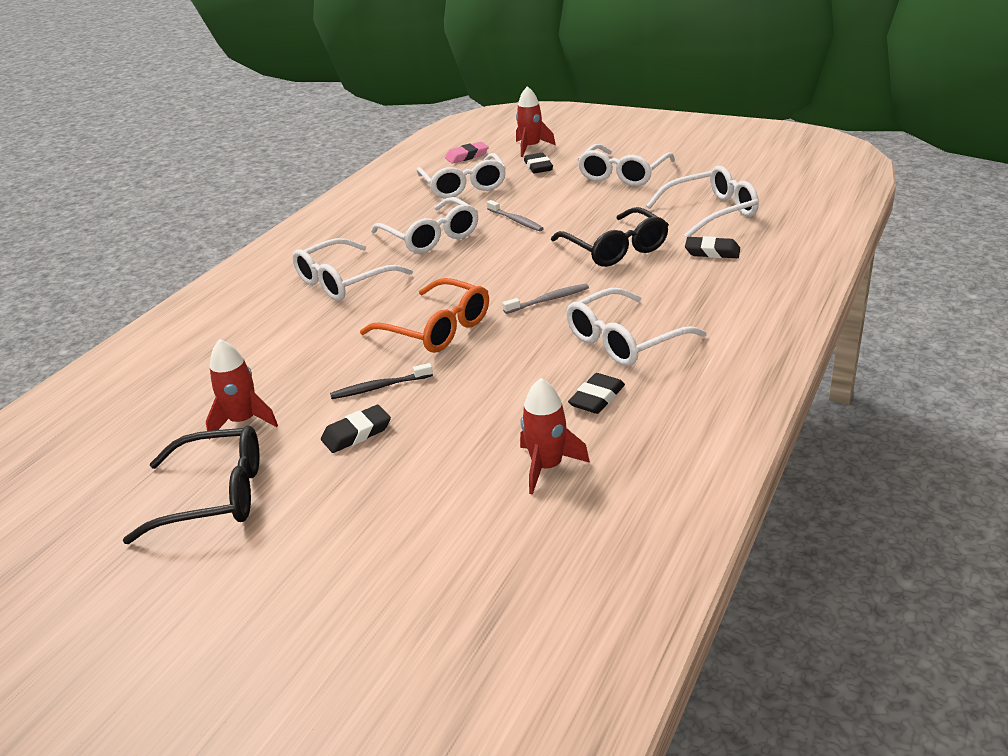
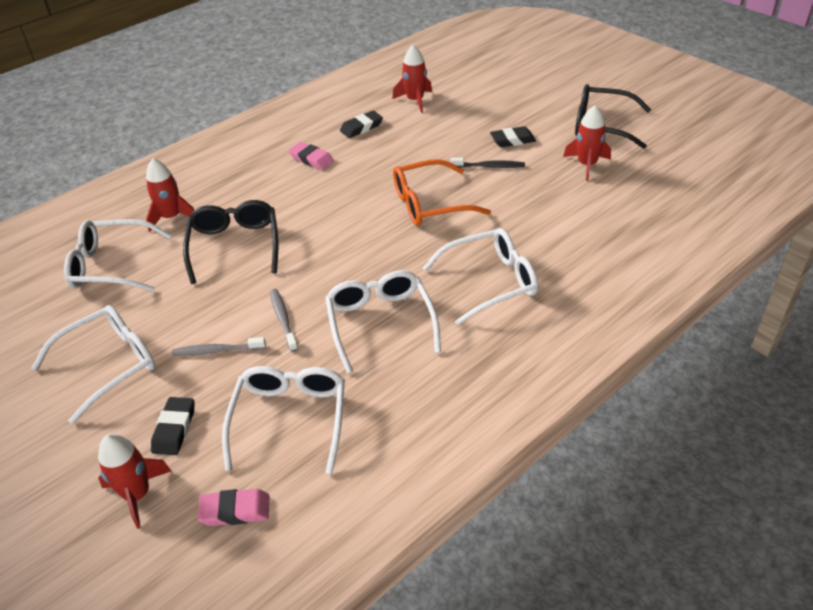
camera: 160 degrees left, 10 degrees up
orange glasses [360,278,489,353] -> orange glasses turned 75 degrees counterclockwise [393,159,491,226]
grey toothbrush [503,284,589,314] -> grey toothbrush moved to [172,337,266,356]
white glasses [566,288,707,366] -> pink eraser [289,142,334,170]
black eraser [685,236,740,258] -> red rocket [146,158,194,232]

